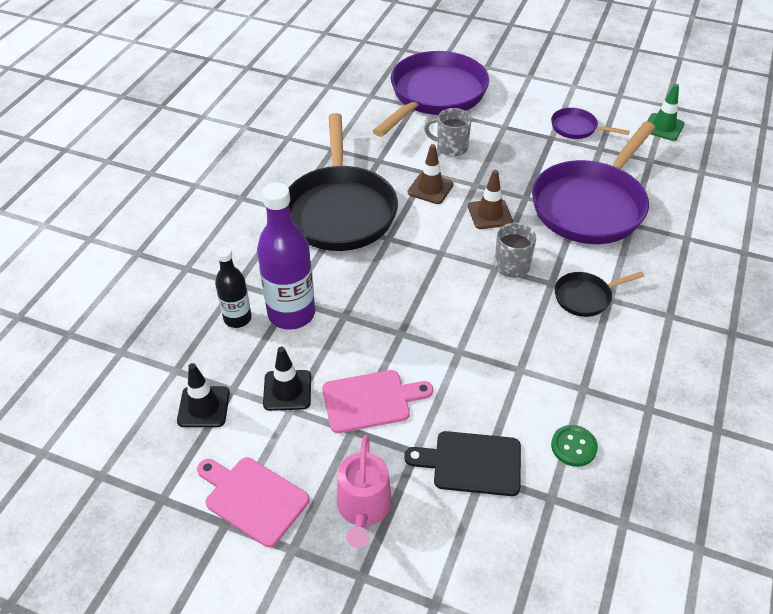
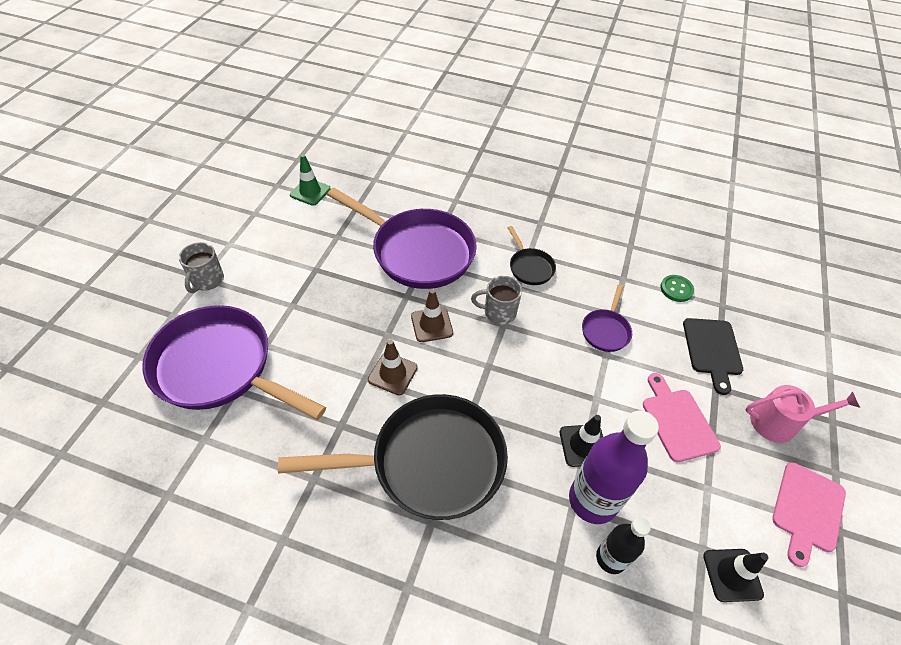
camera: 95 degrees left, 5 degrees up
black traffic cone [263,347,311,411] -> black traffic cone moved to [560,415,603,467]
grey mug [424,108,472,157] -> grey mug moved to [179,242,224,293]
purple pan [551,108,630,139] -> purple pan moved to [582,285,632,352]

